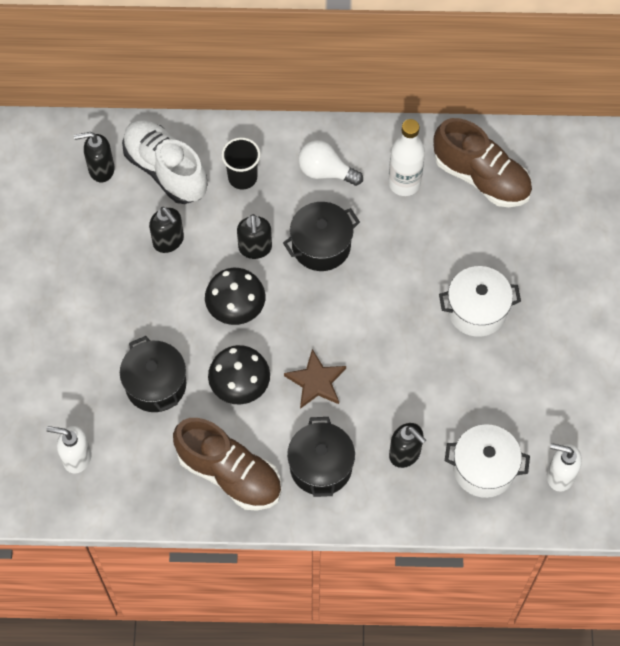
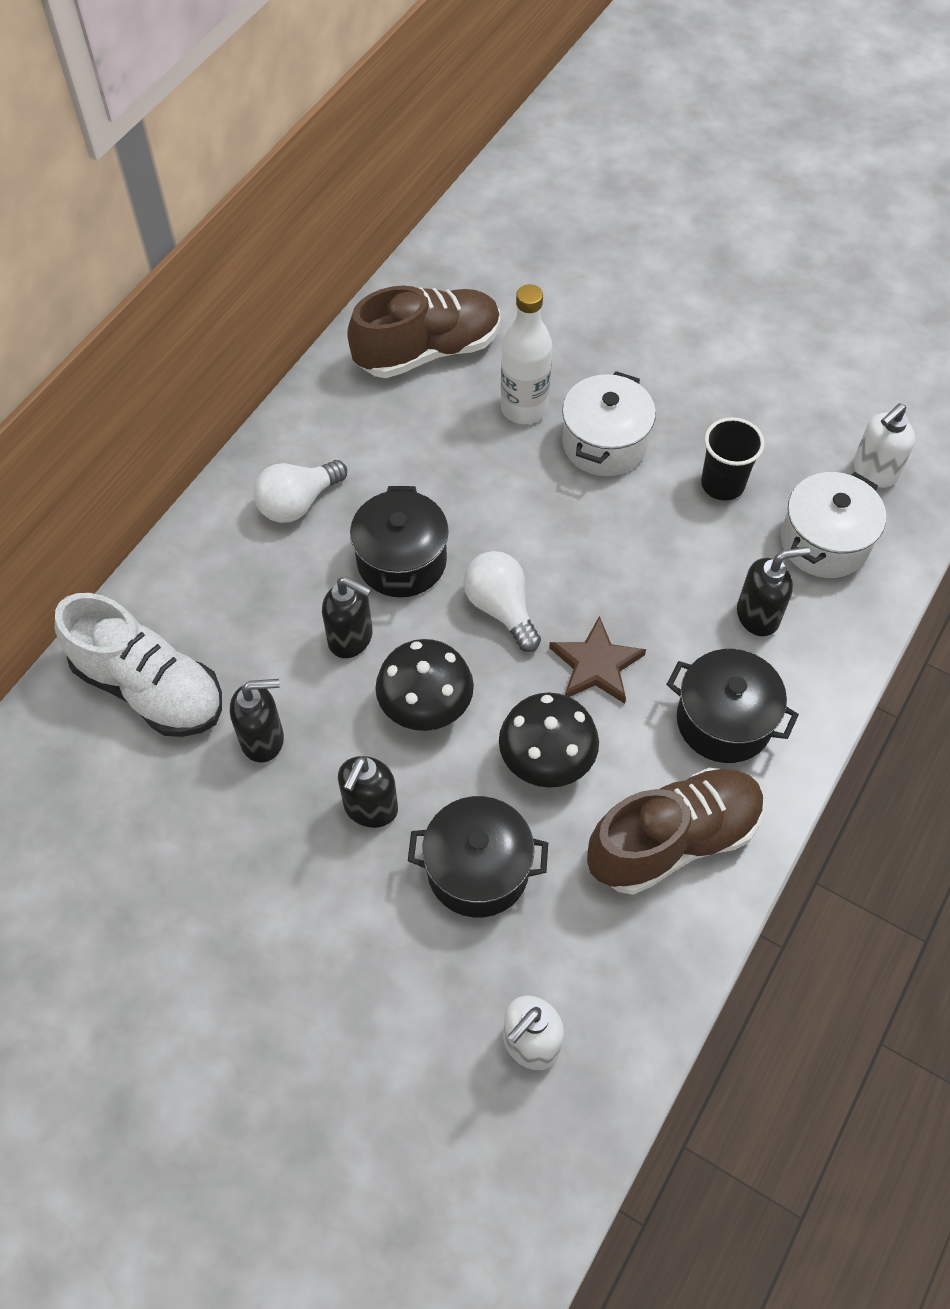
camera: 60 degrees left, 5 degrees down
black soap dispenser [74,132,115,182] -> black soap dispenser moved to [338,756,398,828]
white shoe [122,120,208,204] -> white shoe turned 135 degrees counterclockwise [55,593,222,737]
black cup [221,137,261,190] -> black cup moved to [701,417,764,501]
white bottle [388,119,425,196] -> white bottle moved to [501,284,552,424]
none -> white light bulb [464,551,541,652]

